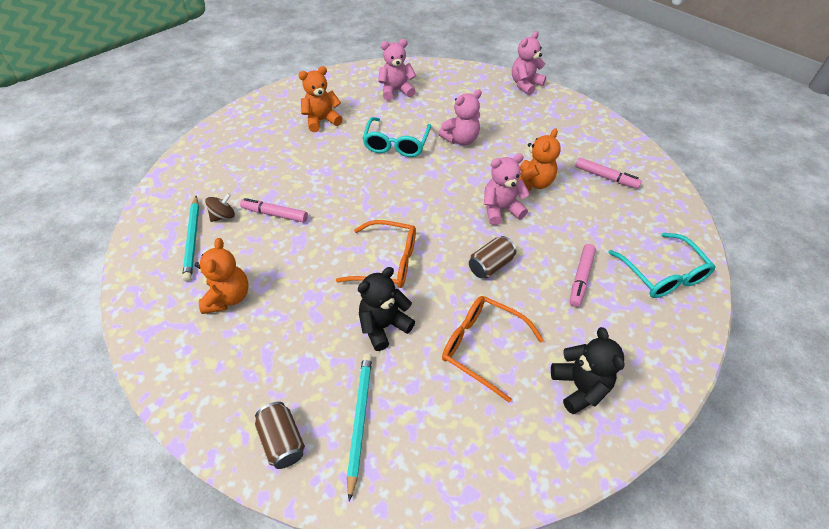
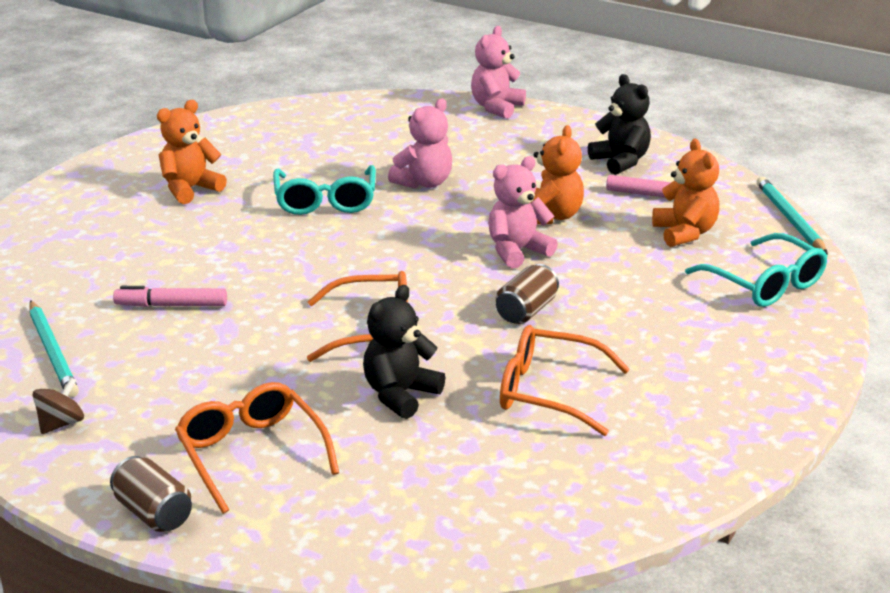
camera: 15 degrees left, 20 degrees down
orange teddy bear [195,238,249,314] -> orange teddy bear moved to [652,139,719,247]
brown spinning top [205,193,235,222] -> brown spinning top moved to [33,377,84,434]
brown can [255,402,305,469] -> brown can moved to [110,456,192,532]
turquoise pencil [347,354,372,502] -> turquoise pencil moved to [757,177,828,255]
pink teddy bear [378,39,416,101] -> none
black teddy bear [551,327,625,414] -> black teddy bear moved to [588,74,651,175]
pink marker [570,244,596,307] -> none
none -> orange glasses [175,382,339,514]

